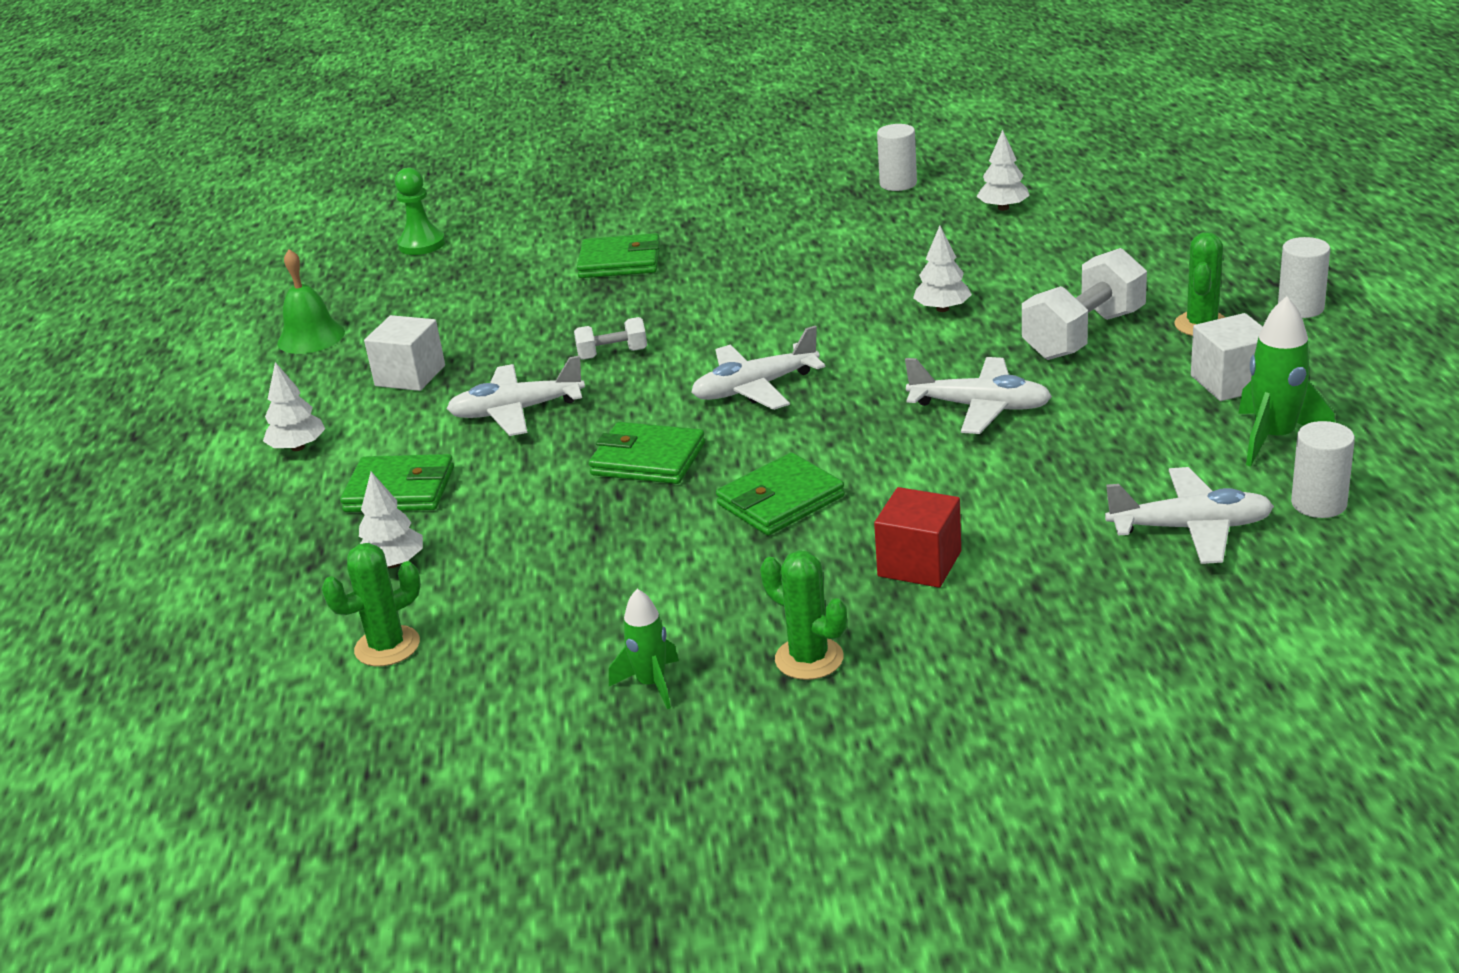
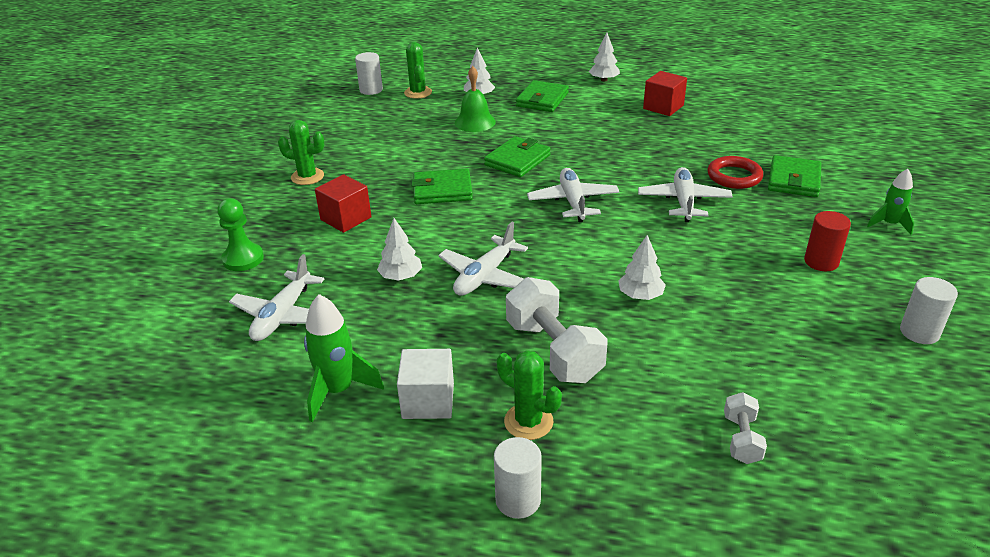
camera: 105 degrees right, 5 degrees up
green bell [277,249,345,354] -> green bell moved to [455,66,496,132]
white cube [364,315,445,391] -> red cube [643,71,687,116]
green pawn [395,167,445,255] -> green pawn moved to [217,198,264,271]
white plane [446,355,585,436] -> white plane moved to [638,167,733,222]
white dumbbell [574,317,647,360] -> white dumbbell moved to [724,392,767,464]
green rocket [609,589,679,709] -> green rocket moved to [867,169,914,235]
green wallet [716,452,845,536] -> green wallet turned 75 degrees counterclockwise [411,168,473,204]
green cactus [760,550,847,680] -> green cactus turned 45 degrees clockwise [278,120,324,185]
white tree [977,130,1030,211] -> white tree moved to [377,218,422,281]
white cylinder [1291,421,1355,518] -> white cylinder moved to [355,52,383,95]
none -> red ring [707,156,763,189]
none -> red cylinder [804,211,851,271]

